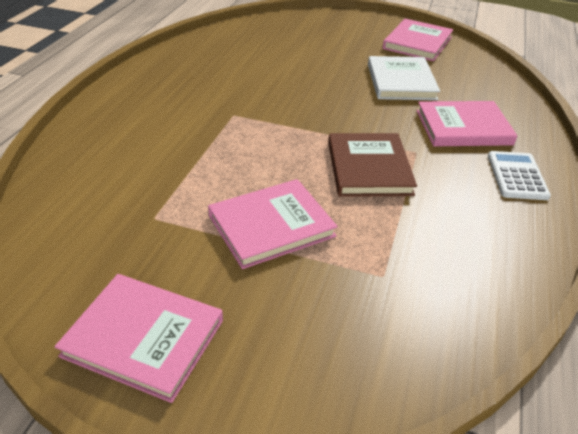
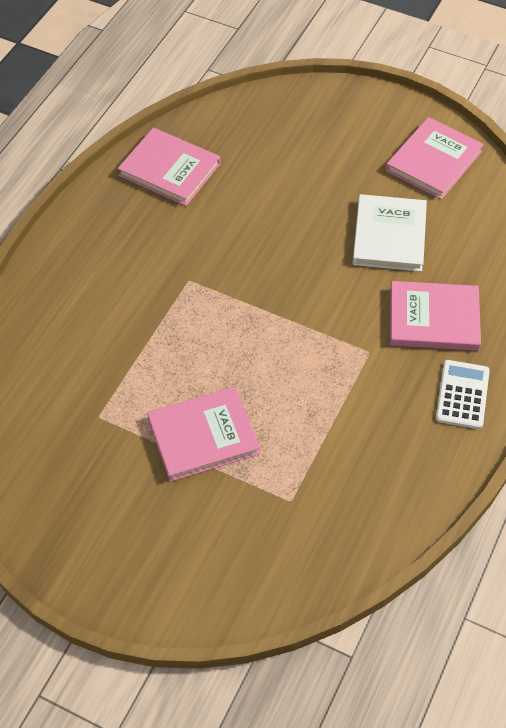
camera: 10 degrees right, 15 degrees up
pink book [54,274,223,403] -> pink book moved to [118,128,221,206]
brown book [328,133,417,197] -> none

